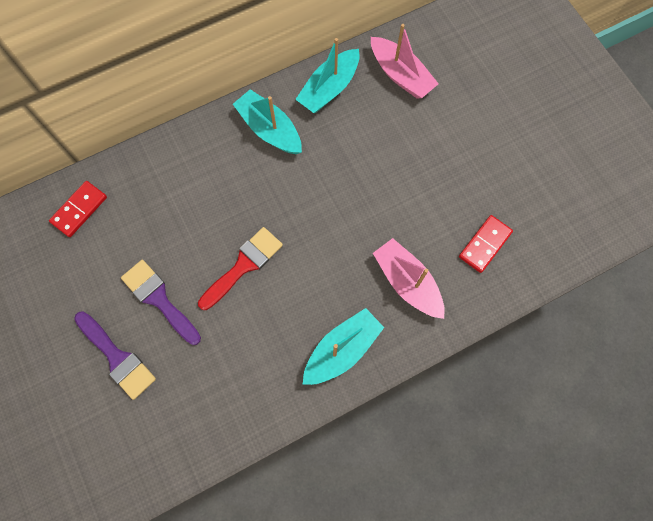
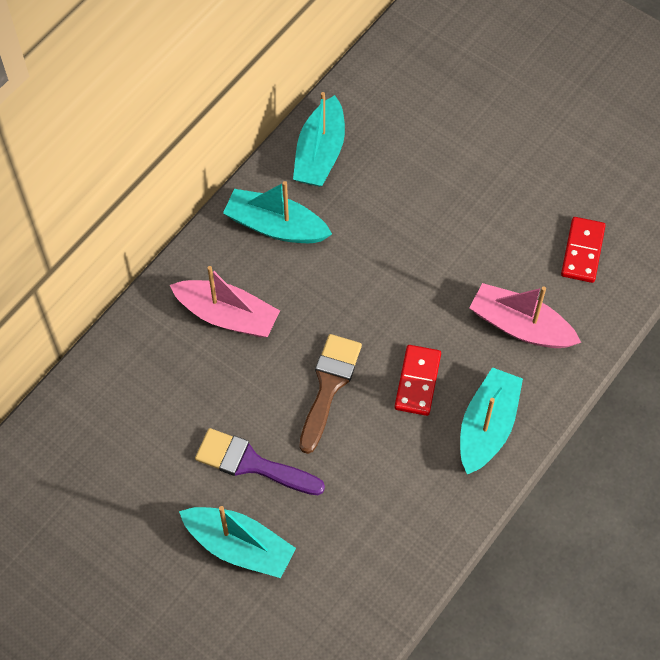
camera: 25 degrees left, 10 degrees down
red domino [49,181,107,237] -> red domino moved to [395,345,441,416]
purple brush [74,311,156,400] -> turquoise boat [179,506,296,578]
red brush [198,227,283,310] -> brown brush [300,334,362,454]
pink boat [371,24,439,99] -> pink boat moved to [170,266,280,337]

